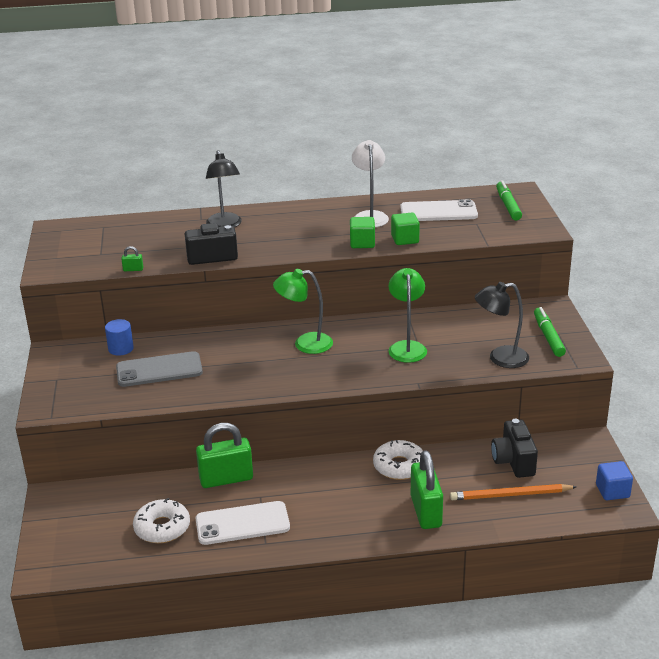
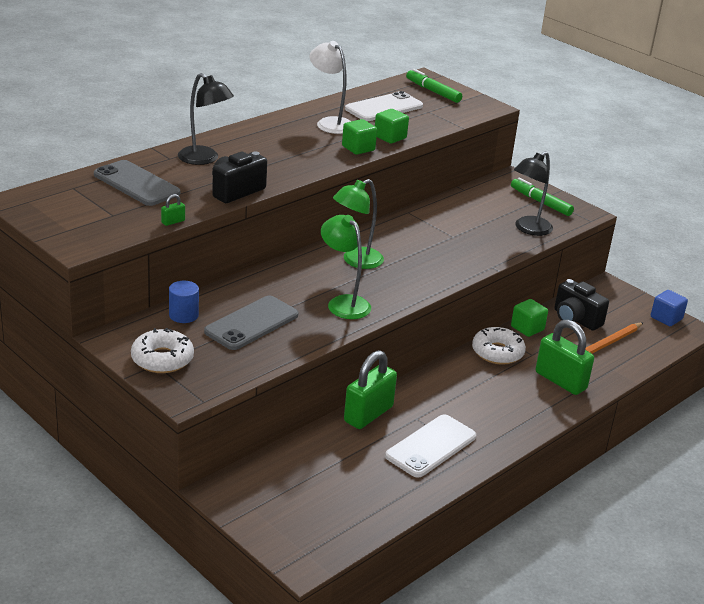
camera: 40 degrees left, 0 degrees up
white donut [133,498,190,543] -> white donut moved to [131,328,194,373]
green lamp [388,268,427,363] -> green lamp moved to [321,215,371,319]
none -> grey phone [94,160,180,206]
none -> green cube [511,299,548,337]

